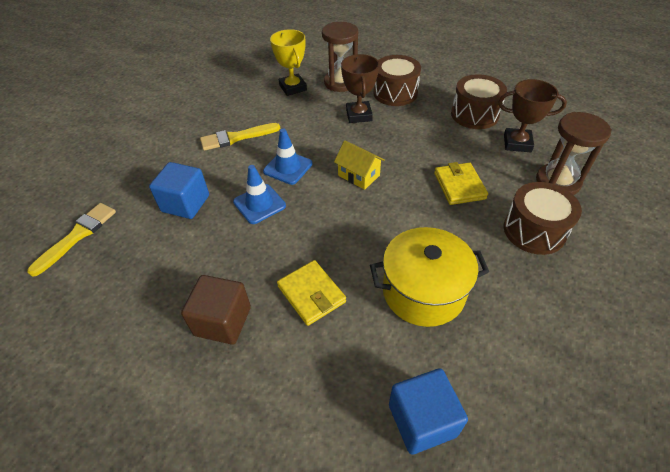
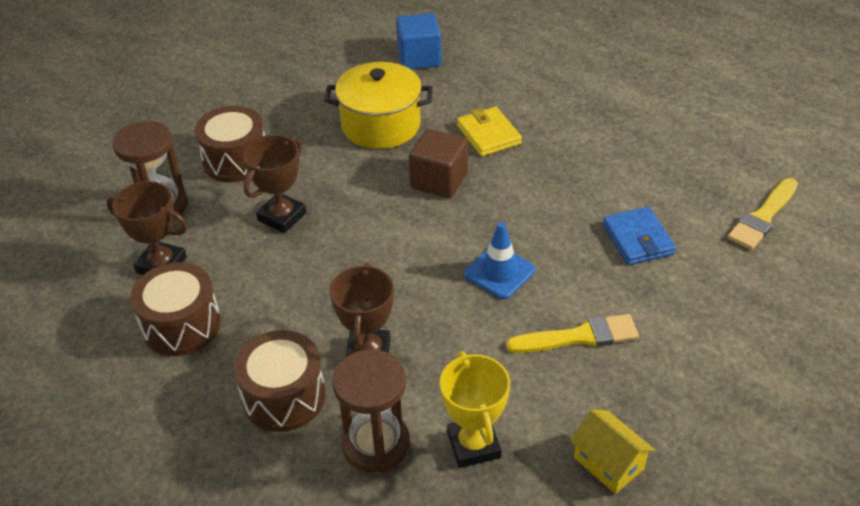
camera: 170 degrees left, 5 degrees down
blue cube [149,162,209,219] -> blue wallet [603,207,676,265]
brown cube [181,275,251,345] -> brown cube moved to [409,129,468,198]
blue traffic cone [233,165,286,224] -> none
yellow house [334,140,385,190] -> yellow house moved to [570,409,655,494]
yellow wallet [434,162,488,205] -> brown trophy [243,135,306,233]

